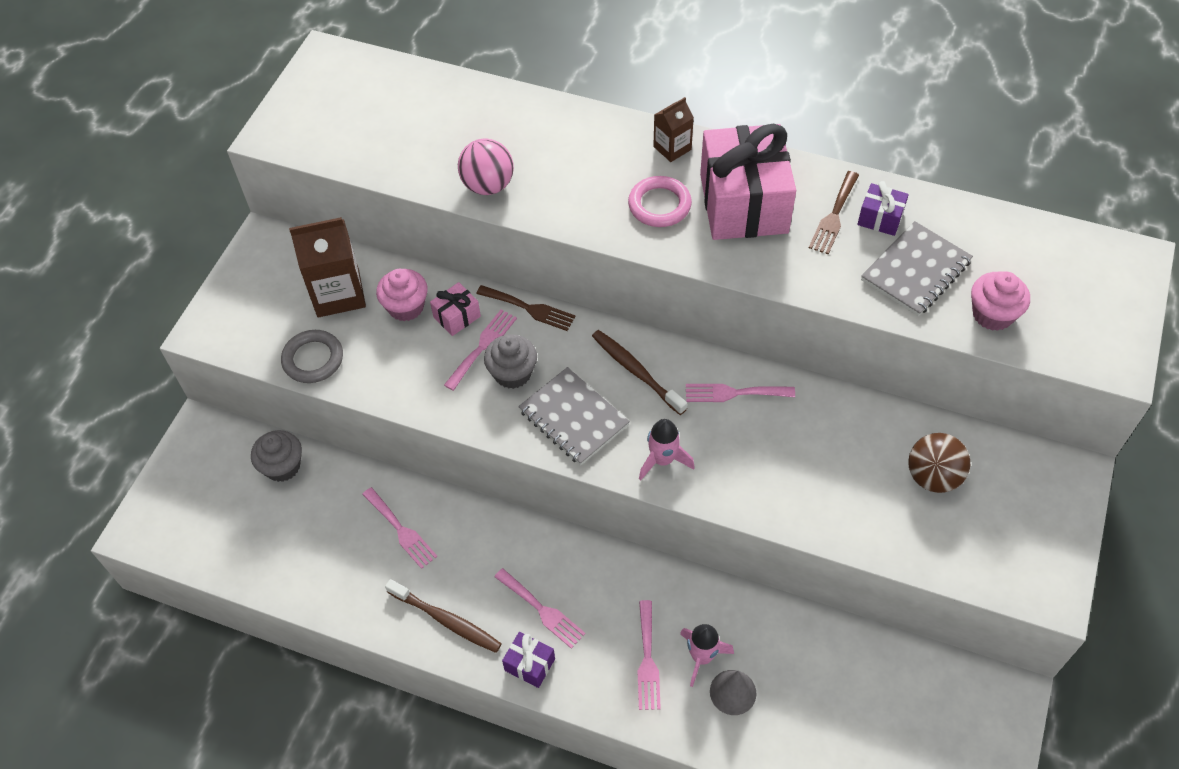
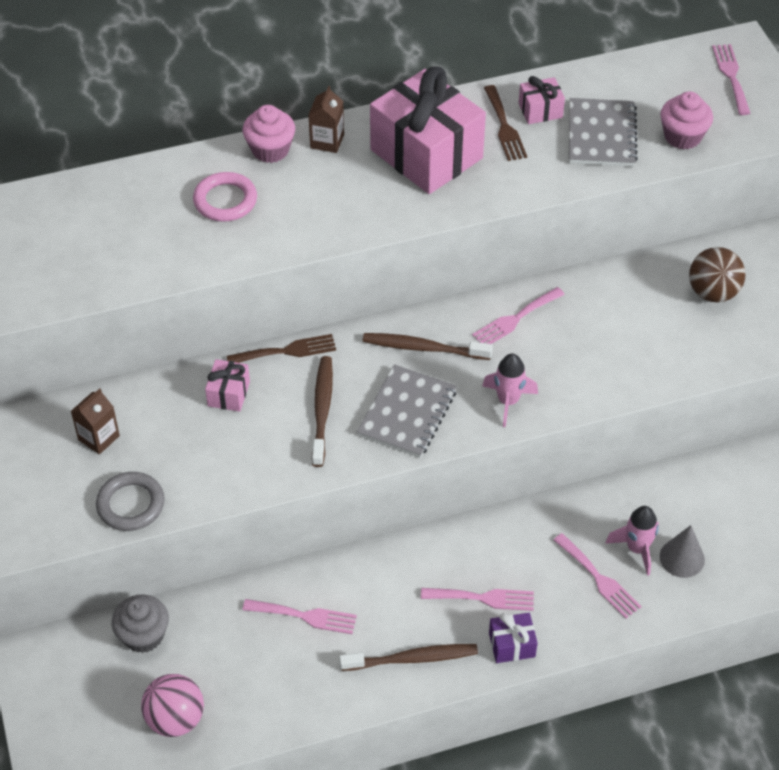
camera: 40 degrees left, 5 degrees down
brown carton [289,217,366,317] -> brown carton [71,388,120,454], size x0.55
pink cupcake [376,269,428,321] -> pink cupcake moved to [243,105,295,163]
pink fork [444,310,517,391] -> pink fork moved to [712,44,750,115]
pink ball [458,138,514,195] -> pink ball moved to [141,674,204,737]
grey cupcake [484,334,537,389] -> brown toothbrush [312,356,333,467]
grey notebook [518,367,630,465] -> grey notebook turned 75 degrees counterclockwise [357,364,457,458]
pink ring [628,176,692,227] -> pink ring moved to [193,172,257,222]
purple gift [857,181,909,236] -> pink gift [519,76,565,124]

